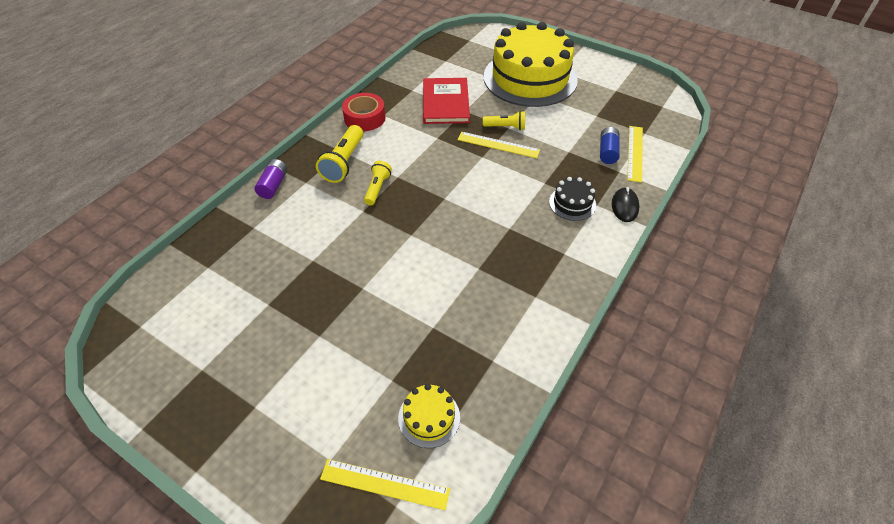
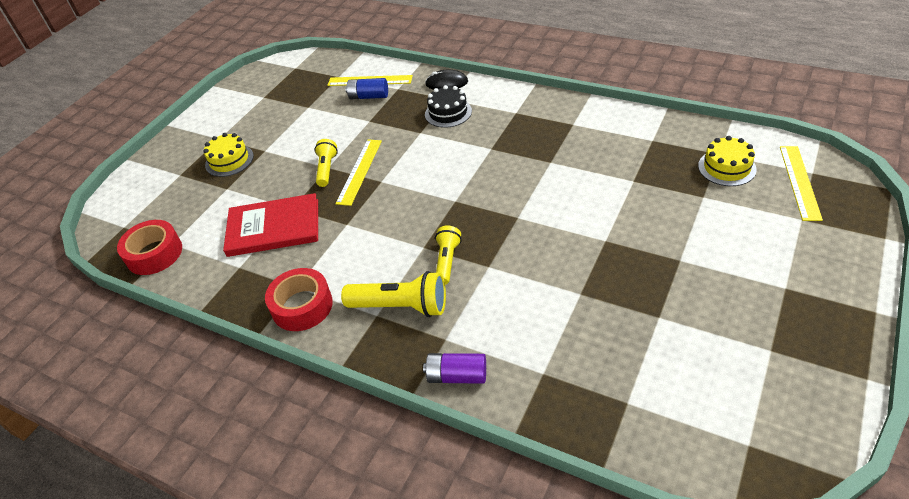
camera: 90 degrees left, 5 degrees down
yellow flashlight [364,161,392,205] -> yellow flashlight turned 90 degrees clockwise [435,225,462,285]
yellow cake [484,22,578,107] -> yellow cake [203,133,254,177], size x0.40
none -> red tape [117,220,182,275]

